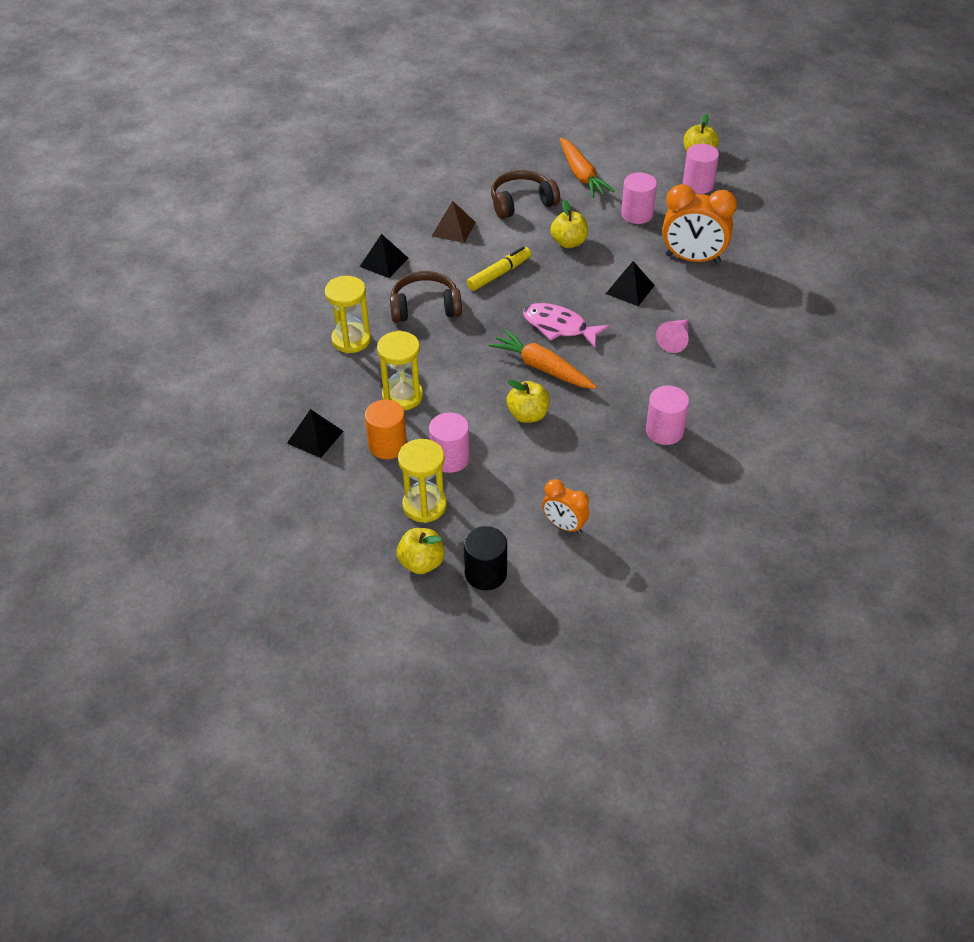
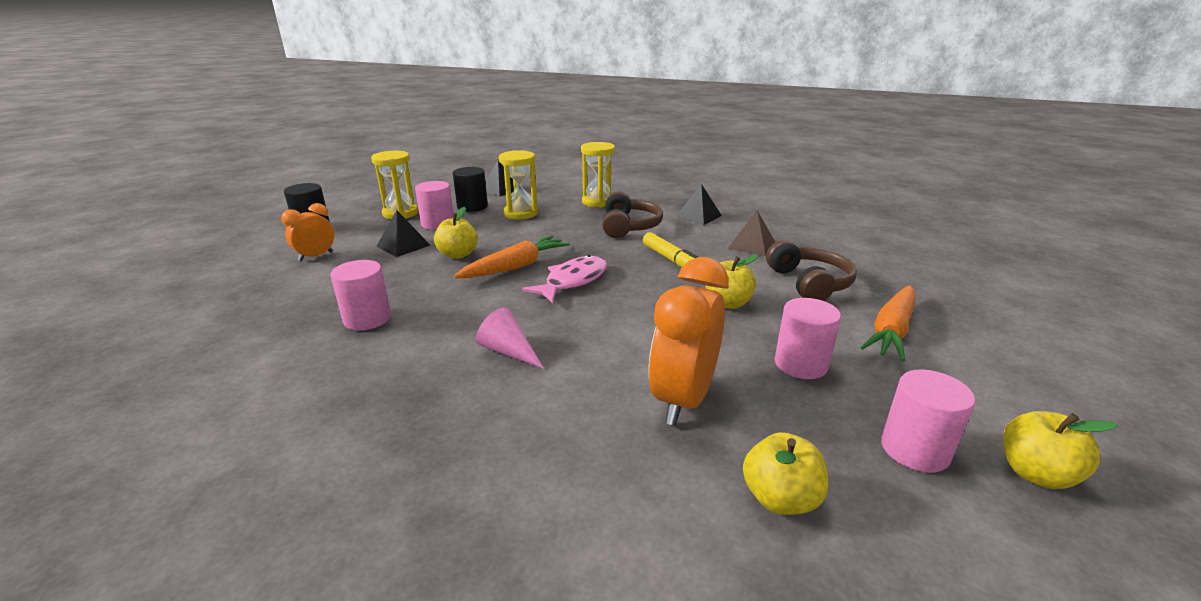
camera: 100 degrees right, 20 degrees down
orange cylinder [365,400,407,459] -> black cylinder [453,167,488,212]
yellow apple [396,528,445,574] -> yellow apple moved to [743,432,828,515]
orange carrot [559,137,615,198] -> orange carrot turned 45 degrees counterclockwise [860,285,915,361]
black pyramid [606,261,655,306] -> black pyramid moved to [376,210,430,257]

